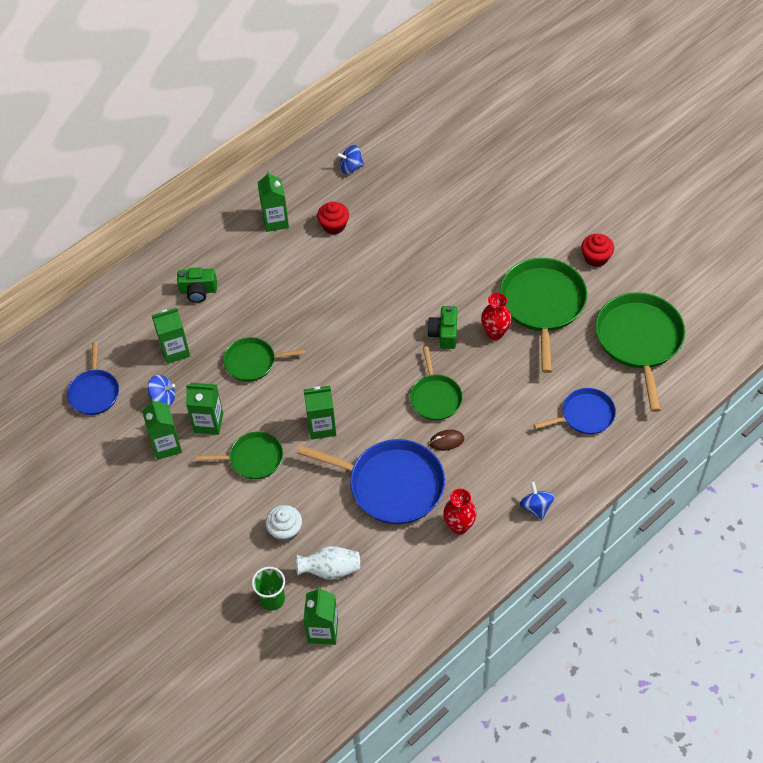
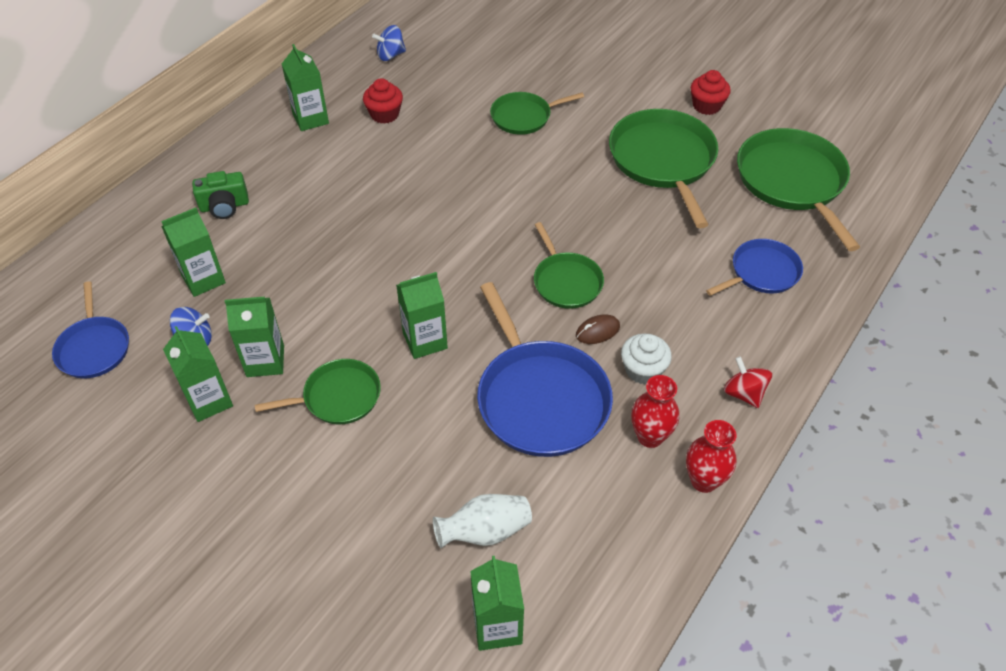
camera: 15 degrees left, 5 degrees down
green pan [223,337,306,382] -> green pan moved to [490,92,584,135]
green cup [252,567,285,611] -> none
white cupcake [265,505,302,542] -> white cupcake moved to [621,333,672,385]
blue pan [297,439,445,524] -> blue pan turned 60 degrees clockwise [477,282,613,457]
green camera [427,306,457,349] -> none
red vase [481,293,512,340] -> red vase moved to [686,420,737,493]
blue spinning top [520,482,555,520] -> red spinning top [724,356,772,408]

